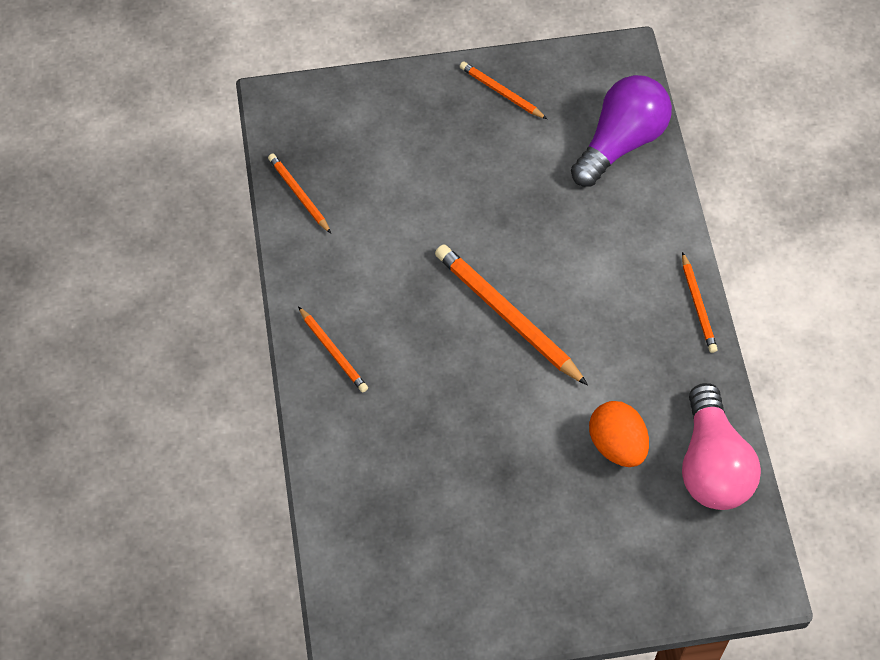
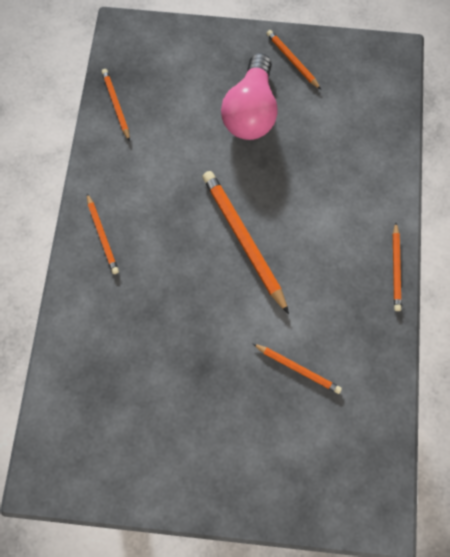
camera: 15 degrees right, 10 degrees up
purple light bulb [571,75,672,187] -> none
orange egg [589,401,649,467] -> orange pencil [253,344,342,394]
pink light bulb [682,383,761,510] -> pink light bulb moved to [221,53,278,140]

